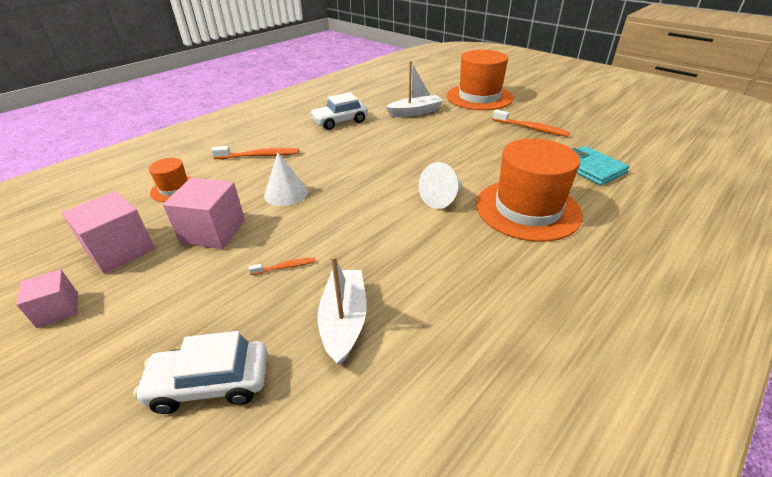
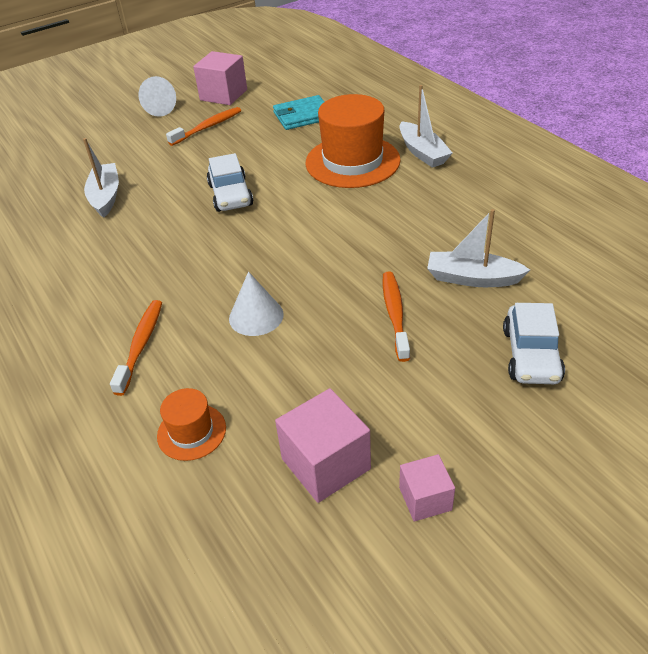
camera: 75 degrees left, 5 degrees up
pink cube [163,178,245,249] -> pink cube moved to [193,51,247,105]
orange toothbrush [249,257,316,275] -> orange toothbrush [383,271,410,362], size x1.85
white car [310,92,368,130] -> white car moved to [207,153,253,212]
white cone [419,162,462,209] -> white cone moved to [138,76,176,117]
orange hat [446,50,514,110] -> none
none -> white boat [399,85,452,168]

